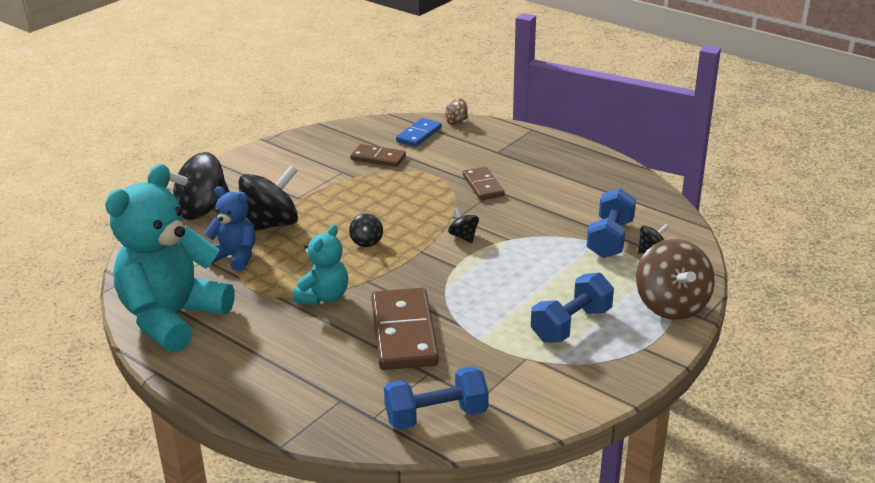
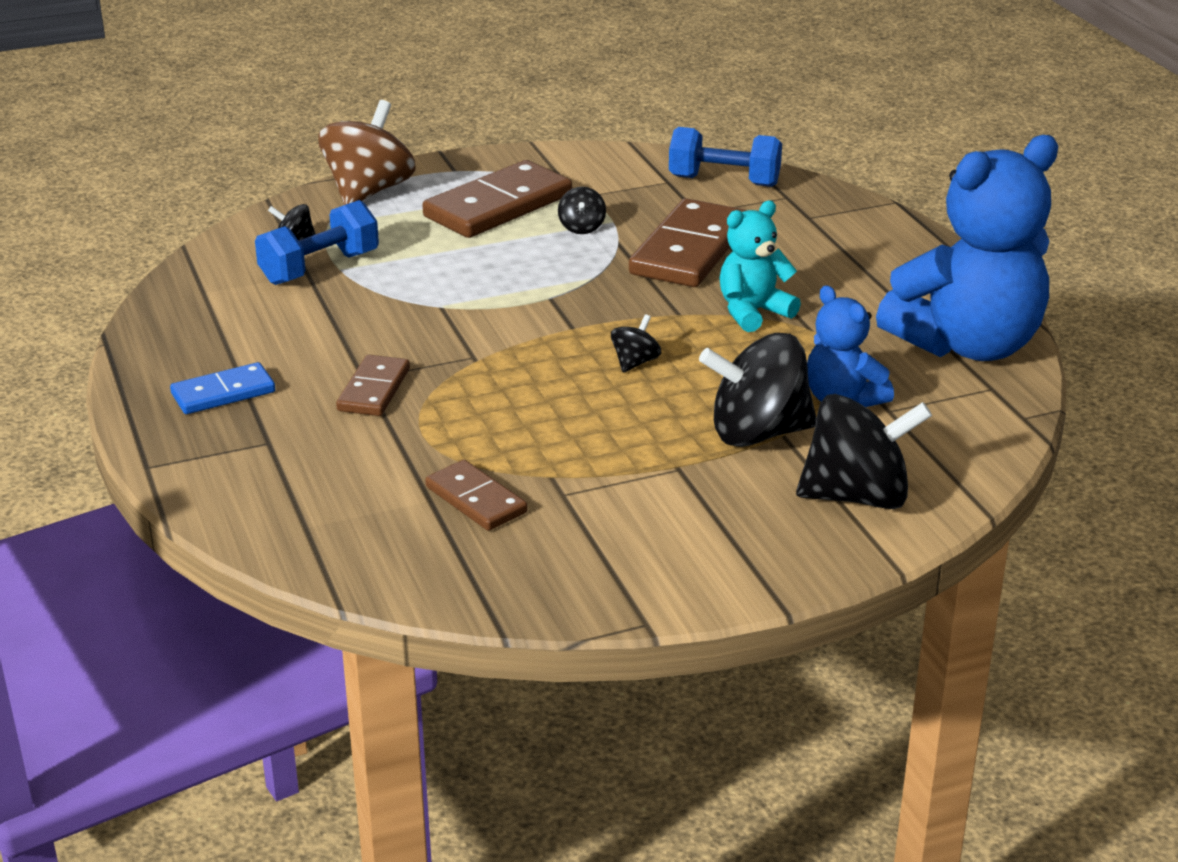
camera: 150 degrees left, 0 degrees up
turquoise teddy bear [105,164,235,353] -> blue teddy bear [876,135,1058,361]
blue domino [396,118,442,147] -> blue domino moved to [170,362,275,414]
brown spinning top [444,98,468,125] -> none
black spinning top [448,207,479,243] -> black spinning top moved to [558,187,606,234]
blue dumbbell [531,273,614,343] -> brown domino [422,160,572,238]

